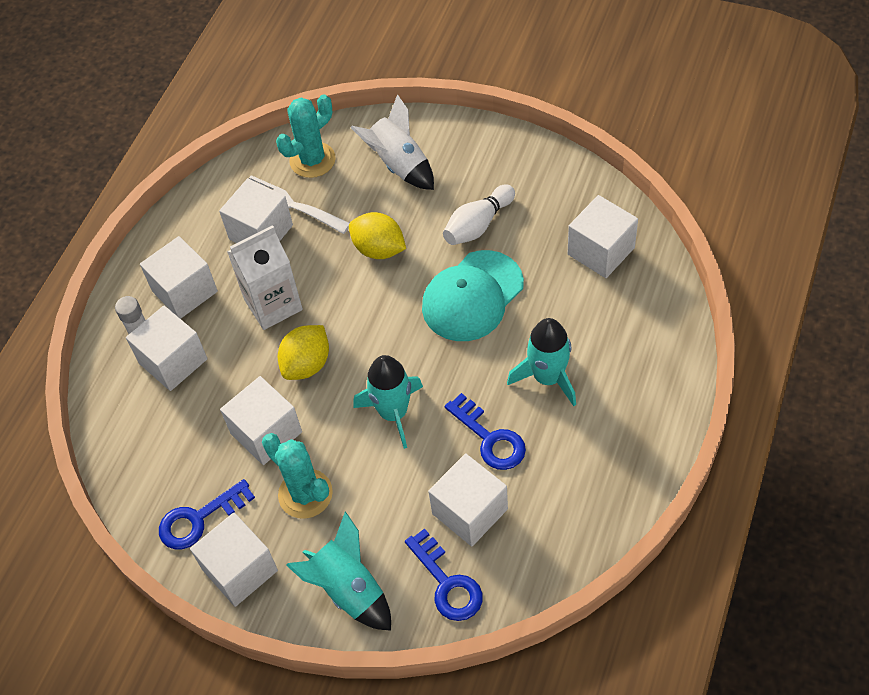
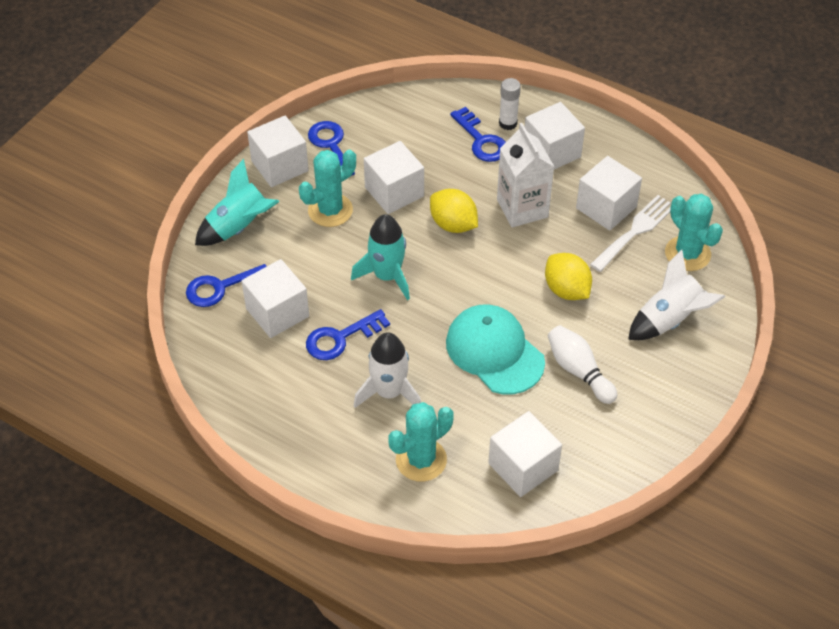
camera: 95 degrees right, 5 degrees down
white cube [126,306,208,391] -> blue key [450,107,506,162]
yellow lemon [349,212,406,259] -> yellow lemon turned 75 degrees counterclockwise [545,253,592,300]
turquoise rocket [507,318,576,406] -> white rocket [354,332,421,408]
none -> turquoise cactus [388,402,454,482]

